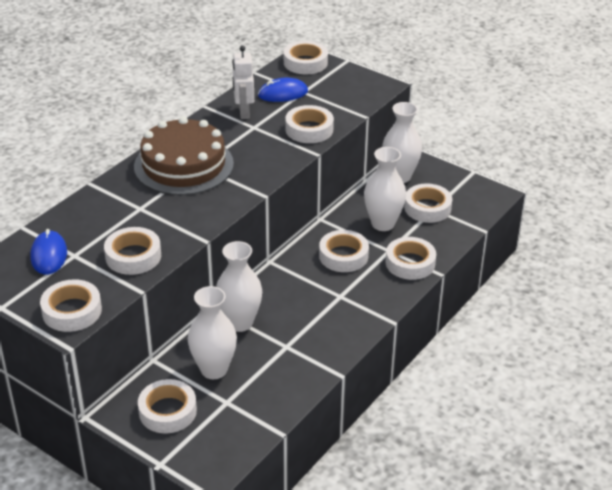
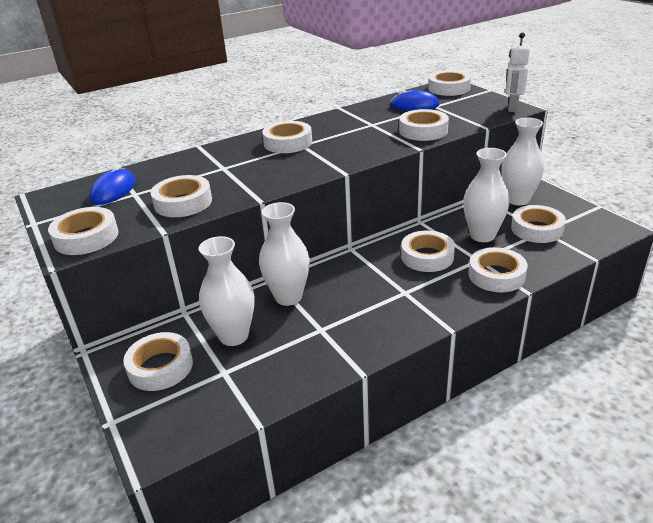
camera: 25 degrees right, 5 degrees down
brown cake [134,117,234,195] -> white tape [262,121,312,153]
white robot [232,46,254,119] -> white robot moved to [505,32,530,112]

